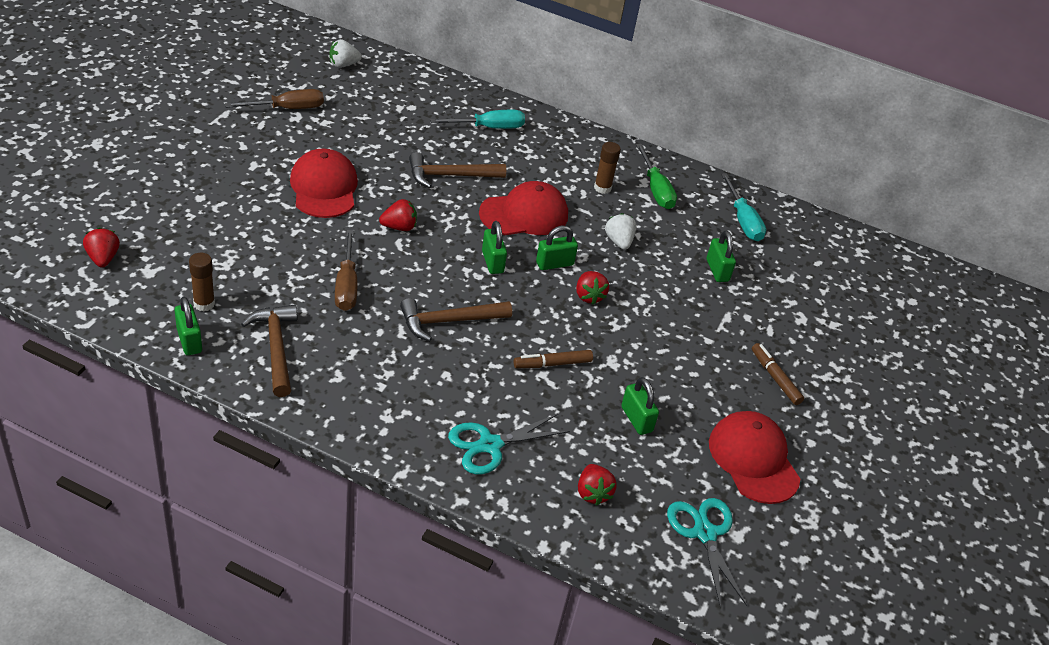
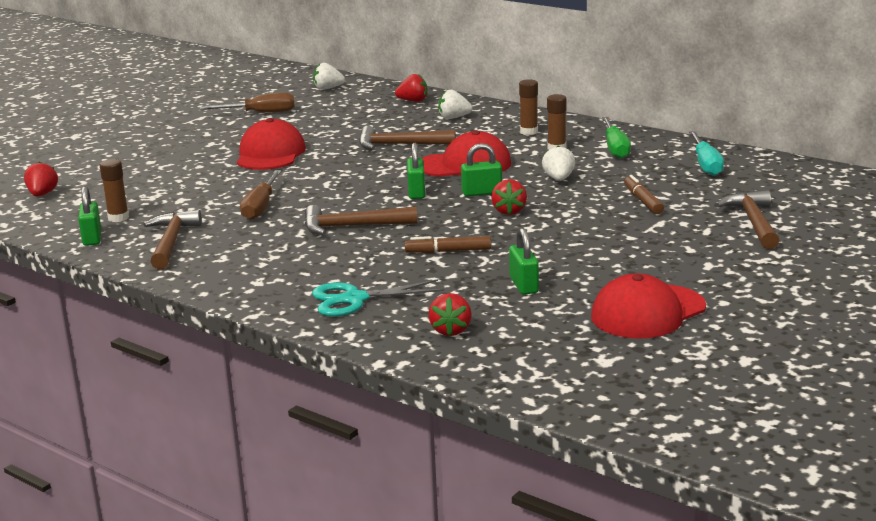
camera: 20 degrees right, 20 degrees down
red strawberry [379,199,417,231] -> red strawberry moved to [395,74,427,102]
turquoise screwdriver [430,110,525,129] -> white strawberry [438,90,473,119]
turquoise scissors [667,498,747,608] -> none
green padlock [707,231,736,282] -> none
red cap [709,411,800,504] -> red cap turned 120 degrees counterclockwise [591,273,706,339]
brown marker [752,343,804,405] -> brown marker moved to [624,175,664,214]
none -> brown glue stick [519,79,538,135]
none -> brown hammer [716,190,780,249]

